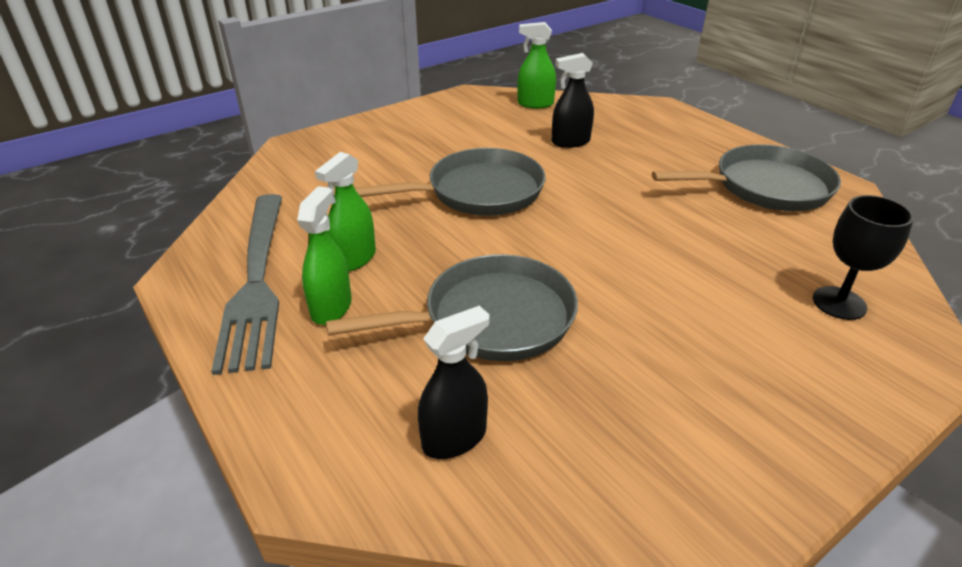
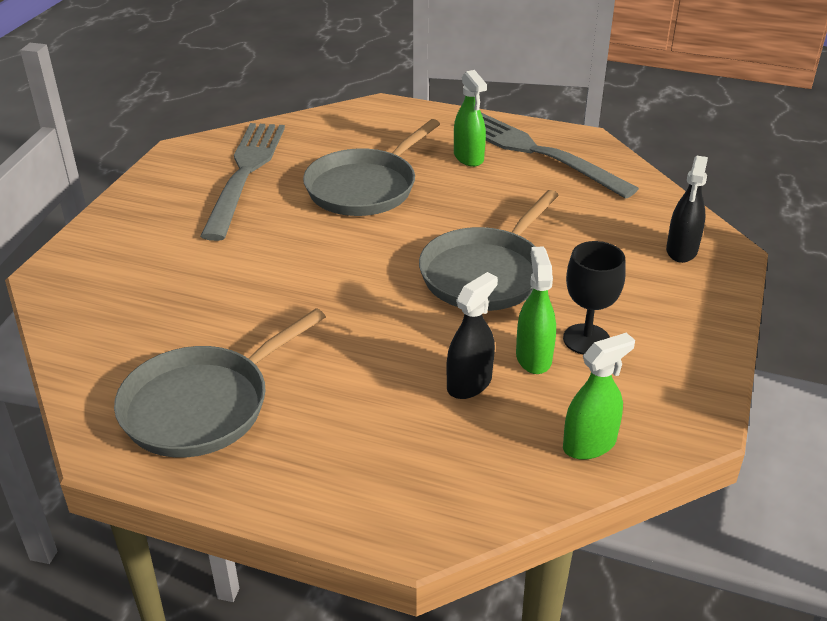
camera: 145 degrees right, 0 degrees up
green spray bottle [315,152,376,272] -> green spray bottle moved to [516,247,556,374]
black spray bottle [418,305,489,459] -> black spray bottle moved to [666,156,708,263]
black goblet [813,195,914,320] -> black goblet moved to [563,241,626,355]
none -> grey fork [200,123,285,241]

